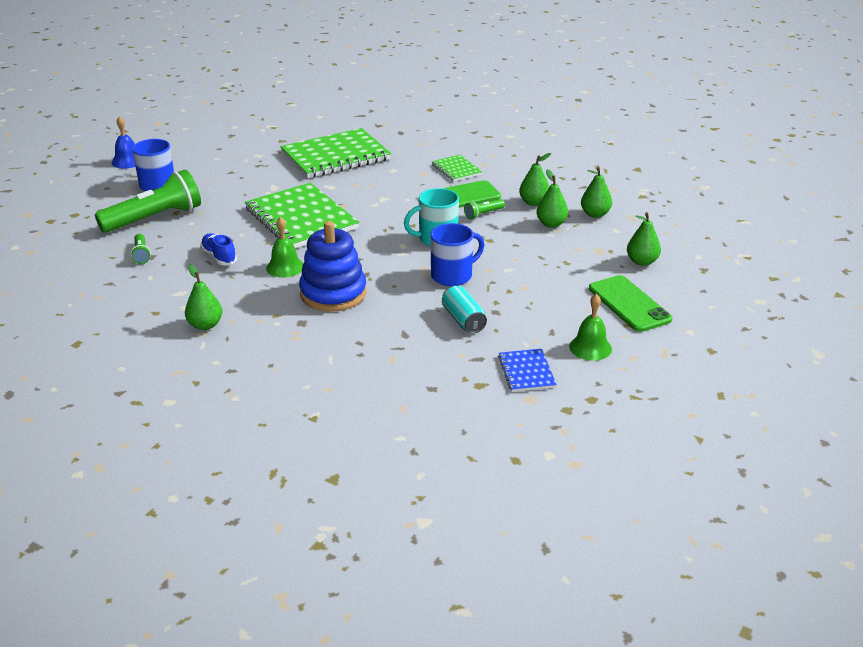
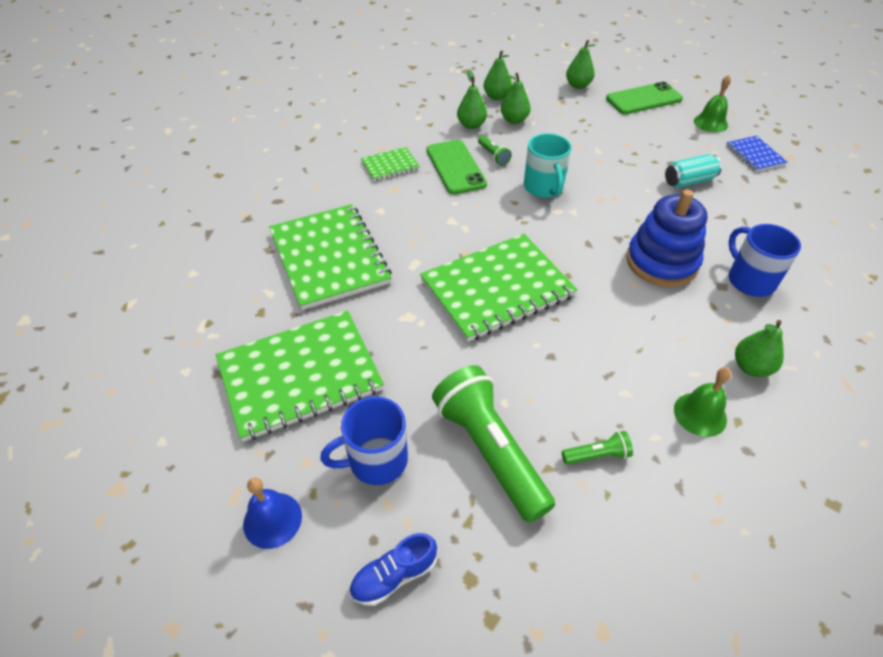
camera: 85 degrees left, 15 degrees up
blue shoe [200,233,237,265] -> blue shoe moved to [349,533,437,606]
green bell [266,217,303,278] -> green bell moved to [674,367,731,437]
blue mug [431,223,484,286] -> blue mug moved to [728,224,801,297]
blue notebook [498,349,557,392] -> blue notebook turned 75 degrees clockwise [726,136,787,172]
none -> green notebook [216,311,384,442]

